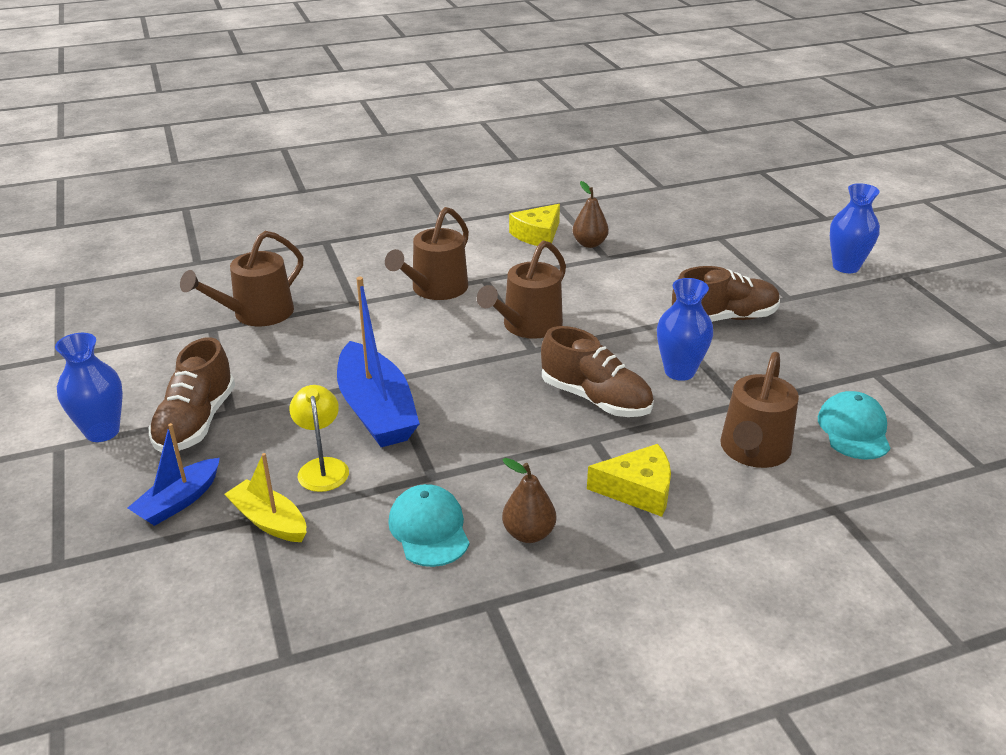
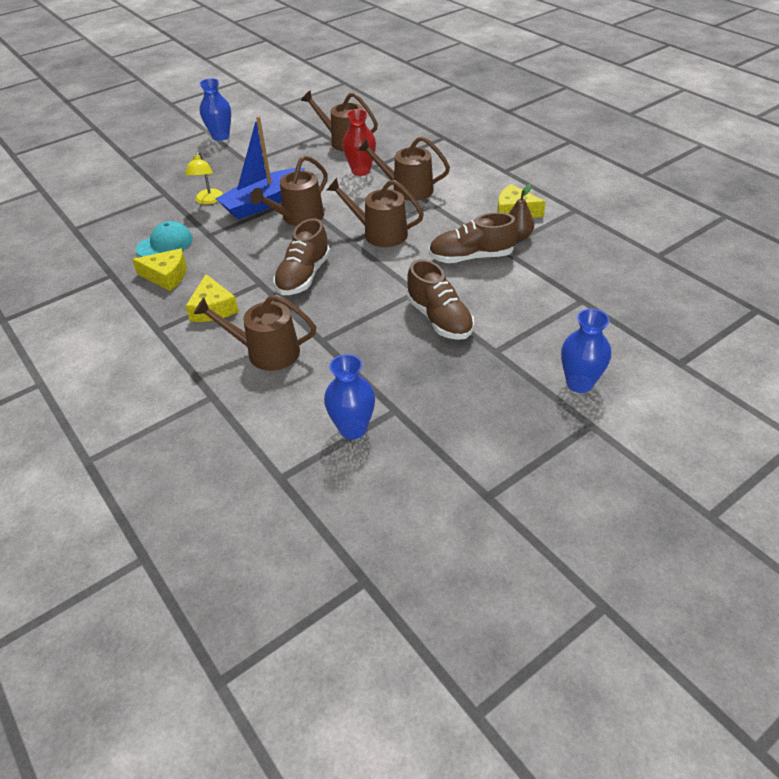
camera: 75 degrees right, 10 degrees up
blue boat [128,423,220,526] -> none
brown shoe [149,337,235,453] -> brown shoe moved to [429,212,518,263]
yellow boat [224,453,306,542] -> none
yellow lamp [290,385,349,492] -> yellow lamp turned 120 degrees clockwise [185,152,223,204]
brown pear [502,458,556,543] -> yellow cheese [132,248,187,291]
blue vase [657,278,713,381] -> blue vase moved to [324,354,375,440]
turquoise cap [818,391,890,459] -> none
none -> brown watering can [250,155,328,226]
none -> red vase [342,109,376,176]

